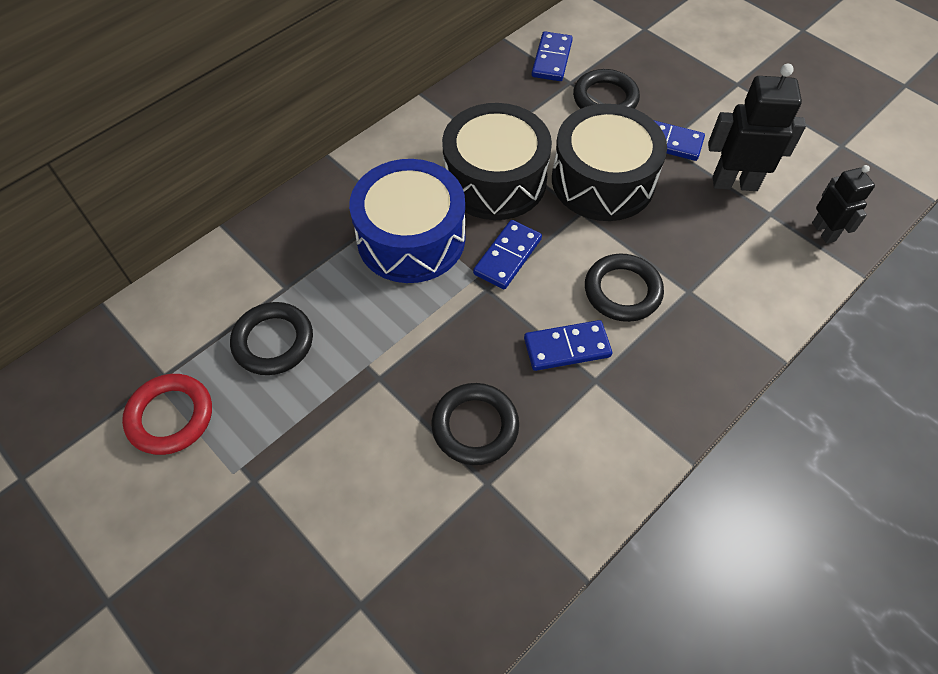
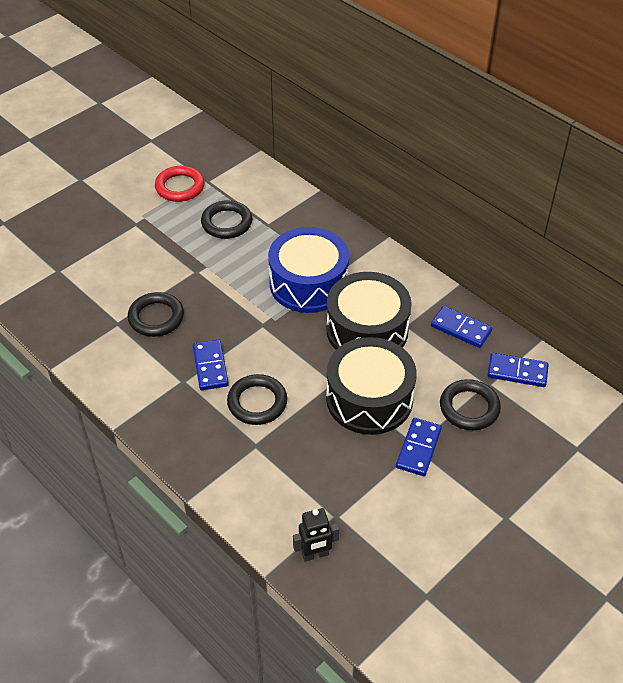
camera: 90 degrees right, 10 degrees down
blue domino [473,220,542,289] -> blue domino moved to [431,306,492,348]
black robot [708,64,806,191] -> none

